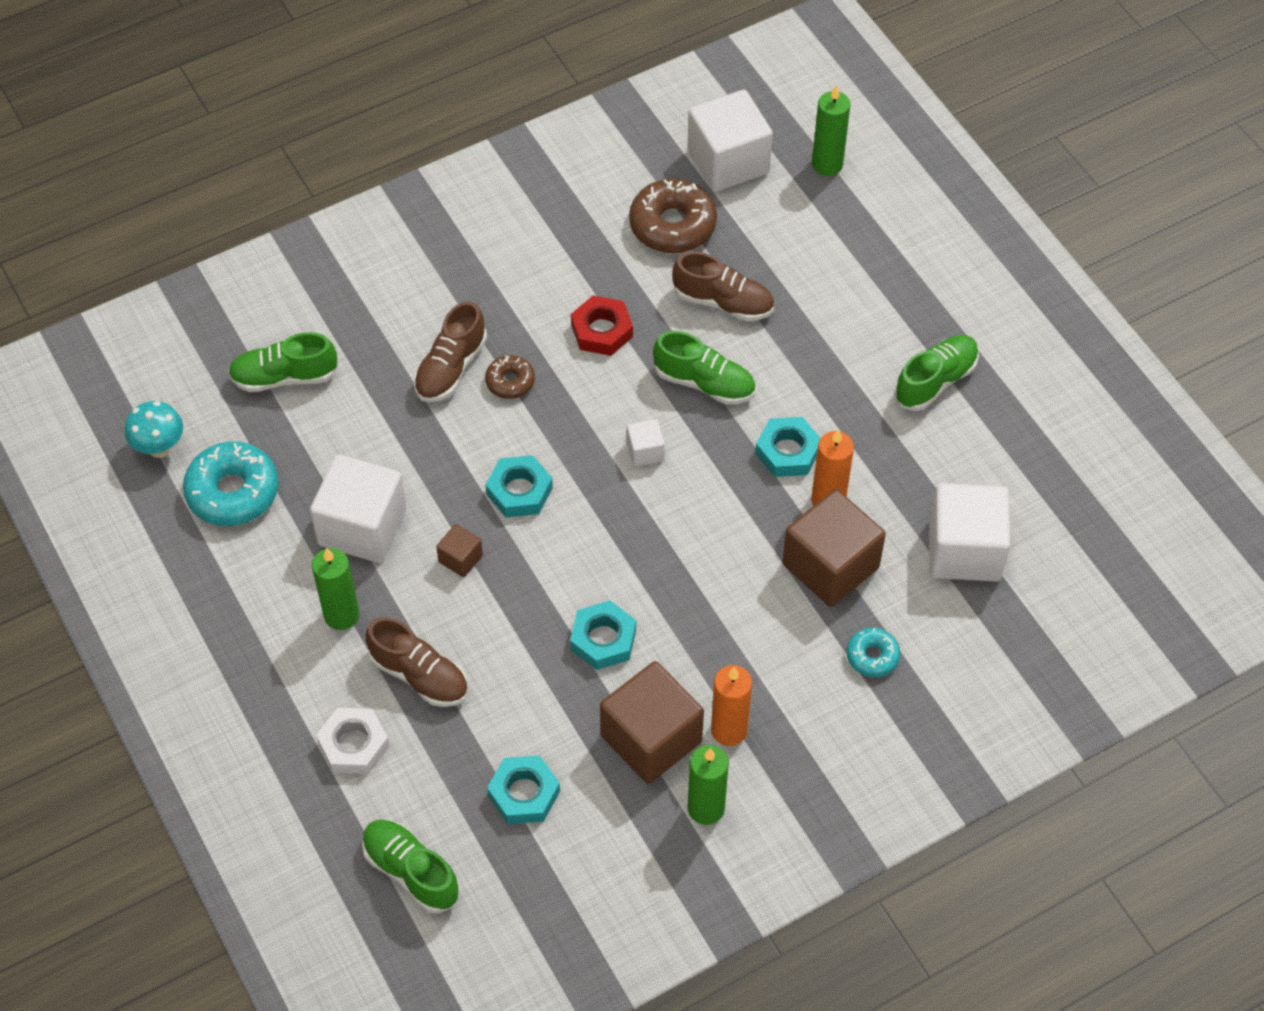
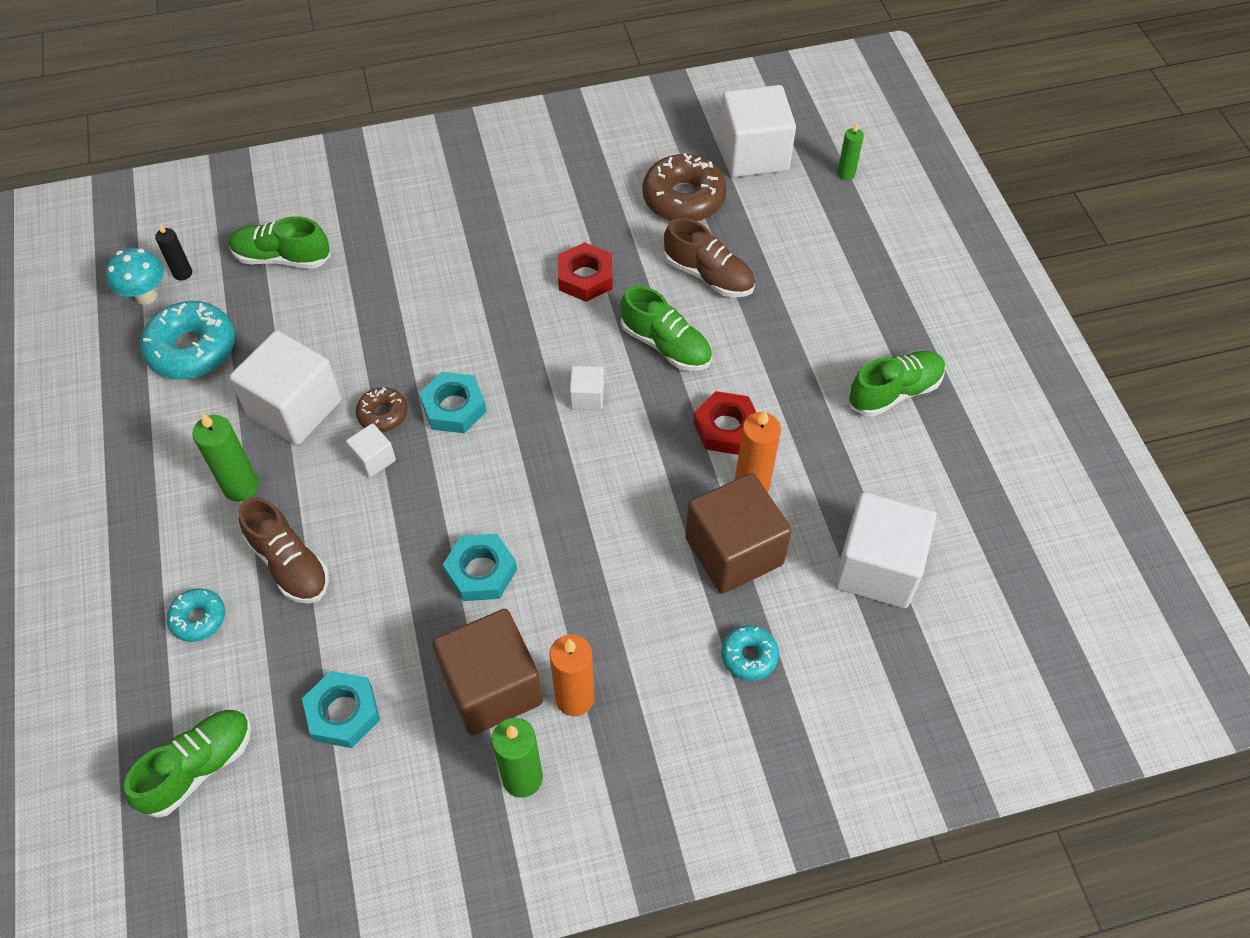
camera: 15 degrees right, 0 degrees up
white nut [316,708,390,774] -> turquoise donut [167,588,225,642]
green shoe [362,820,460,913] -> green shoe turned 75 degrees clockwise [124,710,251,818]
brown shoe [414,301,487,402] -> none
brown cube [436,524,483,577] -> white cube [346,423,396,478]
brown donut [485,355,535,399] -> brown donut moved to [356,387,408,432]
turquoise nut [755,417,820,477] -> red nut [693,391,756,455]
green candle [812,85,850,176] -> green candle [837,123,864,180], size x0.60
none -> black candle [155,224,192,280]

